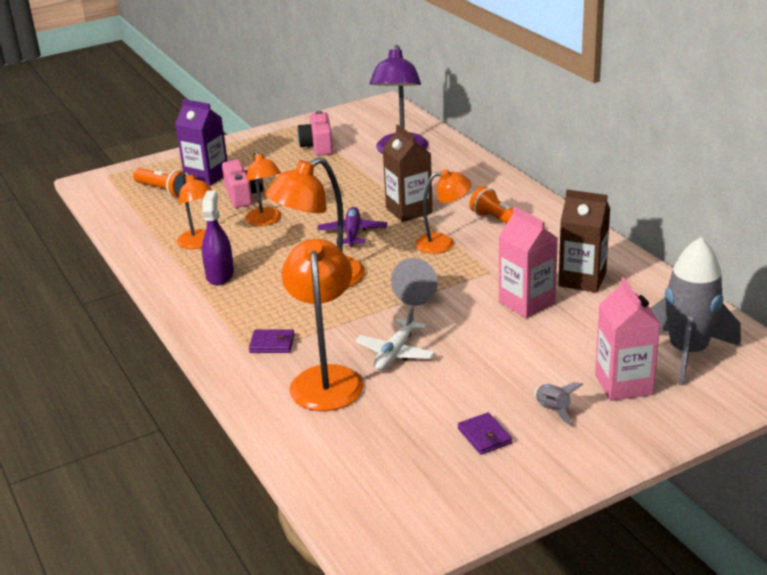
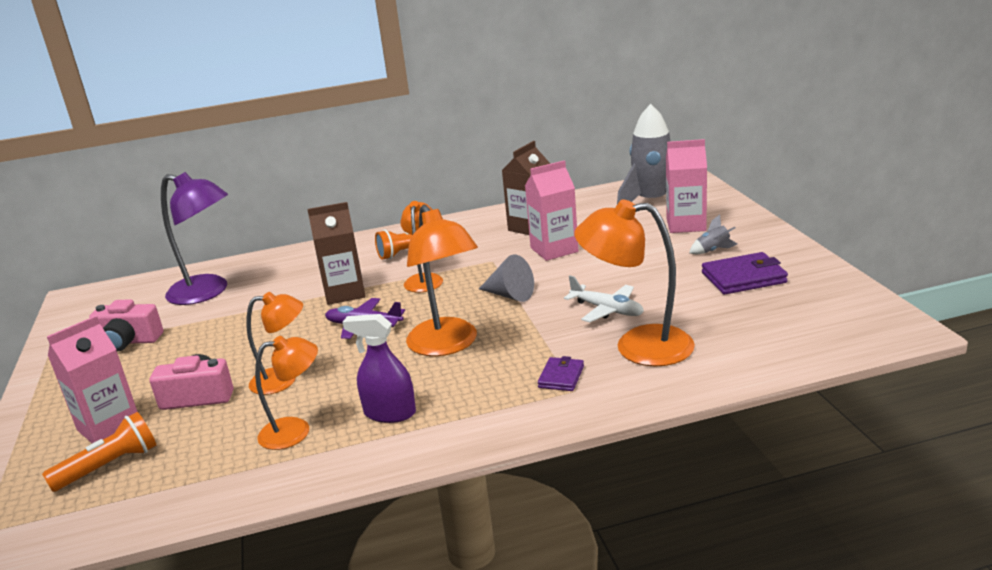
camera: 75 degrees left, 5 degrees down
purple carton [175,99,228,186] -> pink carton [47,316,138,443]
purple wallet [458,412,512,455] -> purple wallet [702,252,788,294], size x1.71

